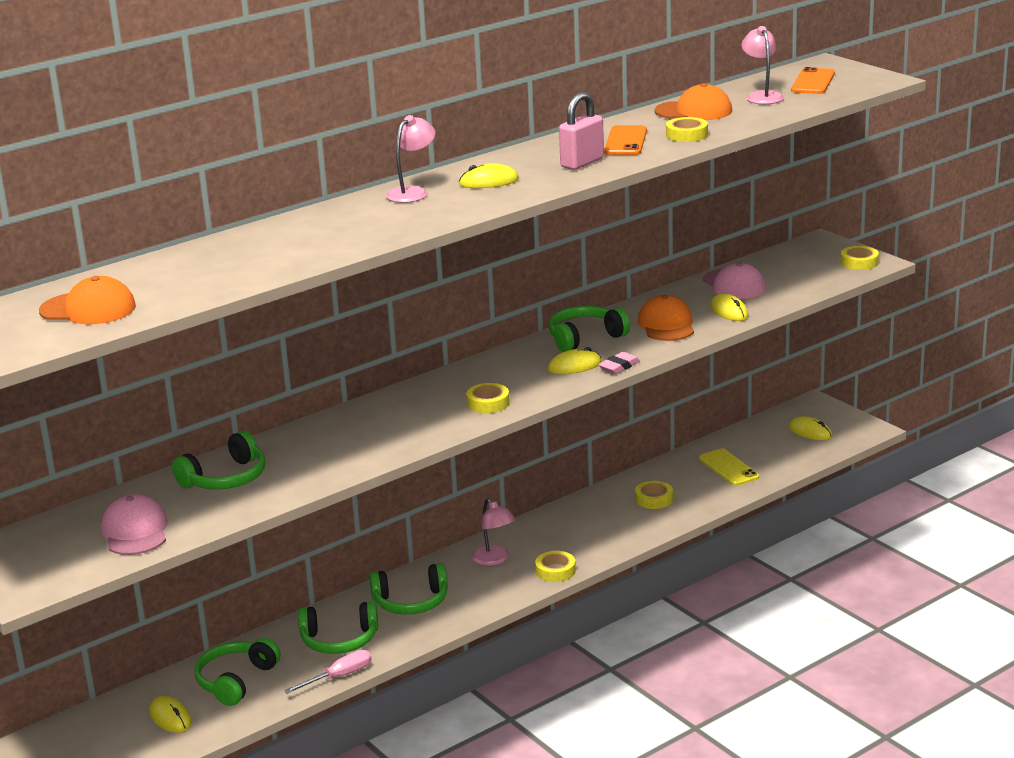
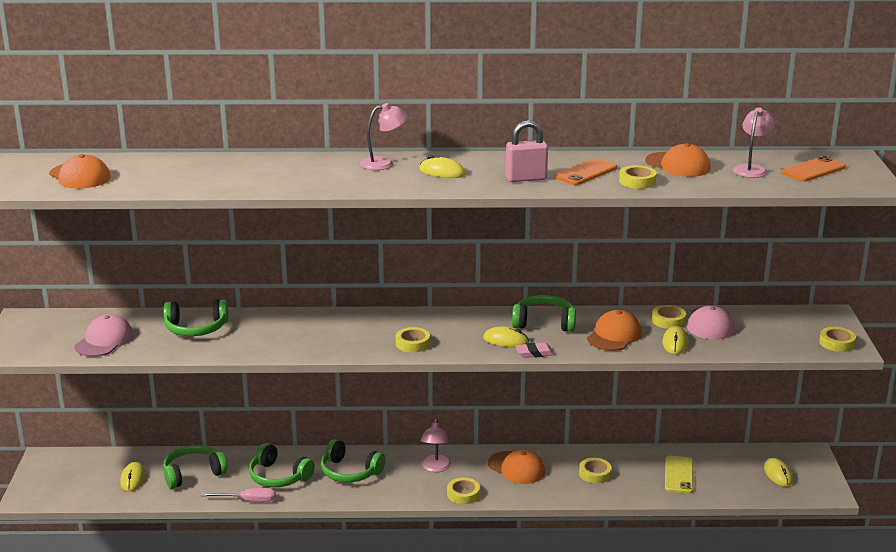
camera: 35 degrees right, 0 degrees up
none -> orange cap [488,449,545,484]
none -> yellow tape [652,305,686,329]

